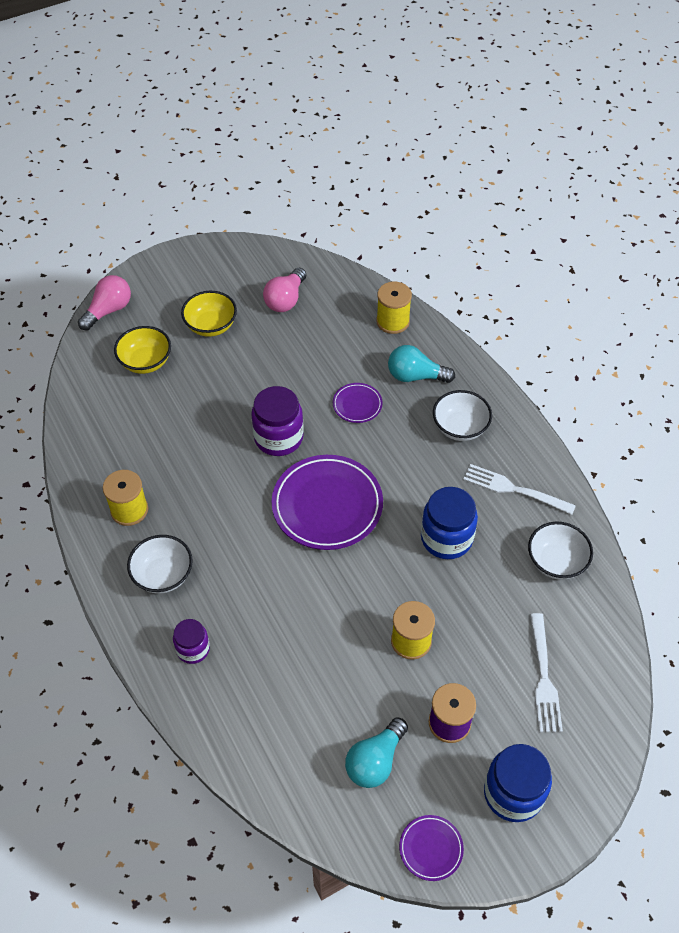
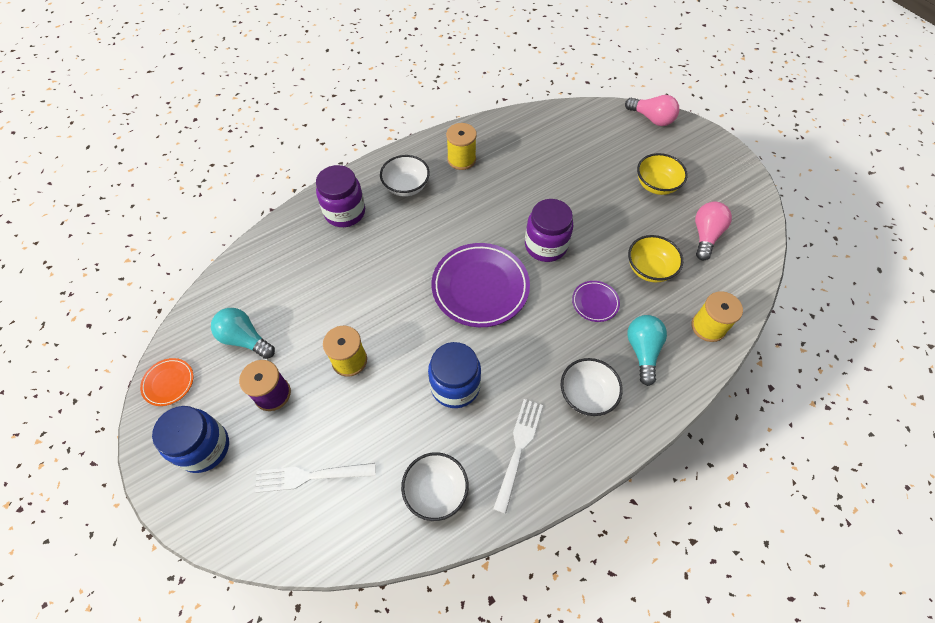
camera: 85 degrees right, 5 degrees up
yellow bowl [114,326,171,374] -> yellow bowl moved to [628,235,683,282]
purple jar [173,619,210,664] -> purple jar [316,165,365,227], size x1.66
pink light bulb [263,268,306,312] -> pink light bulb turned 90 degrees clockwise [695,202,732,260]
purple plate [399,815,464,881] -> orange plate [140,358,194,406]

